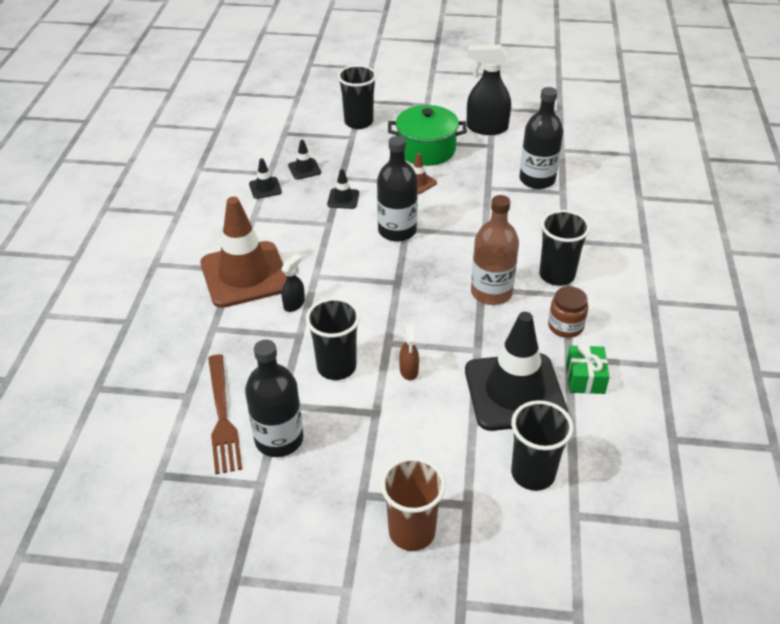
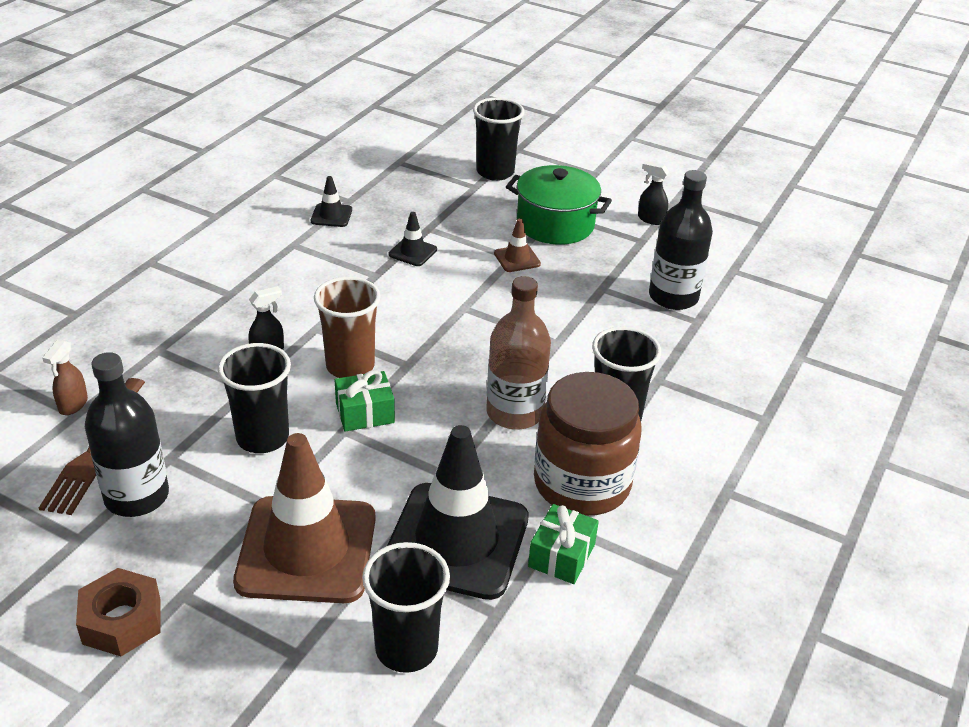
camera: 20 degrees right, 5 degrees down
brown traffic cone [200,197,287,308] -> brown traffic cone moved to [233,433,376,603]
black traffic cone [288,140,321,180] -> none
black bottle [377,136,418,242] -> none
brown cup [380,457,446,551] -> brown cup moved to [314,276,380,378]
brown spray bottle [399,325,419,380] -> brown spray bottle moved to [42,339,88,415]
black spray bottle [467,44,511,135] -> black spray bottle [638,161,669,225], size x0.51
brown jar [548,286,588,338] -> brown jar [534,372,642,516], size x1.93
none -> brown nut [76,568,160,656]
none -> green gift [335,370,395,431]

